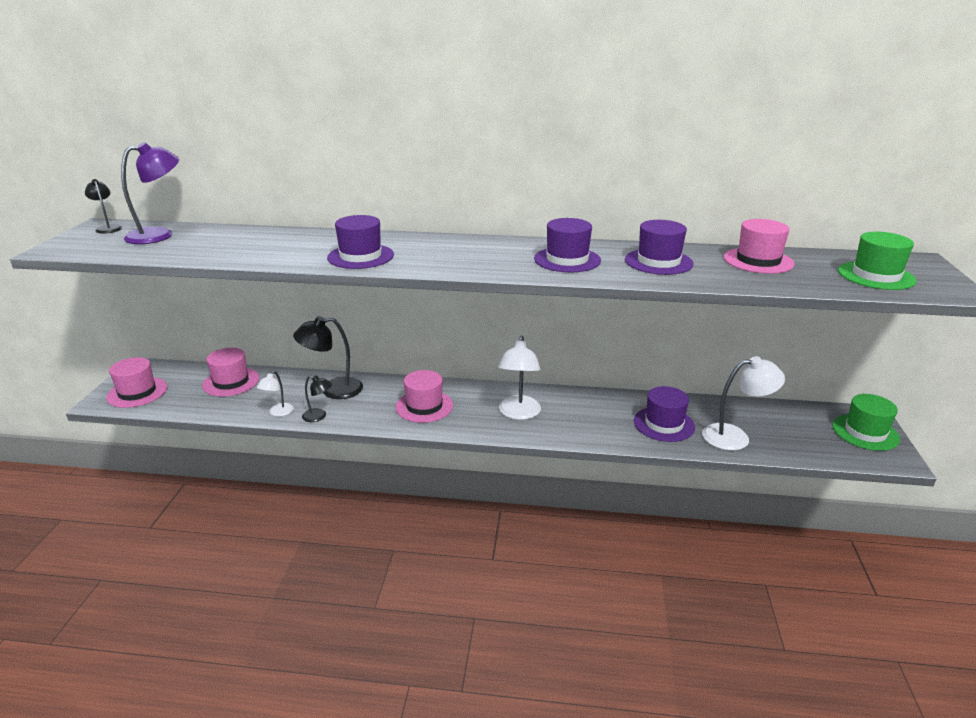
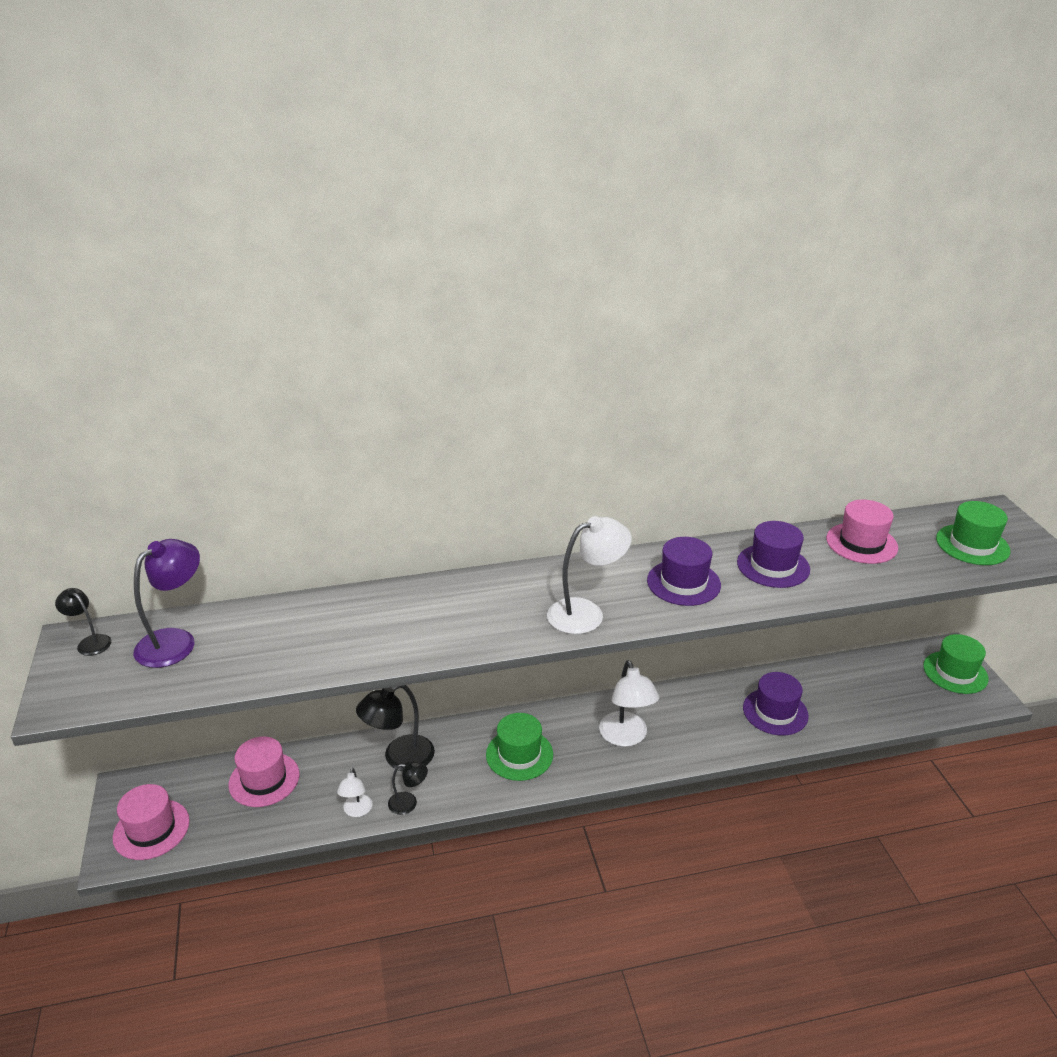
camera: 20 degrees left, 5 degrees up
purple hat [327,215,394,269] -> none
pink hat [395,370,453,423] -> green hat [486,713,553,781]
white lamp [702,356,785,451] -> white lamp moved to [547,516,631,634]

